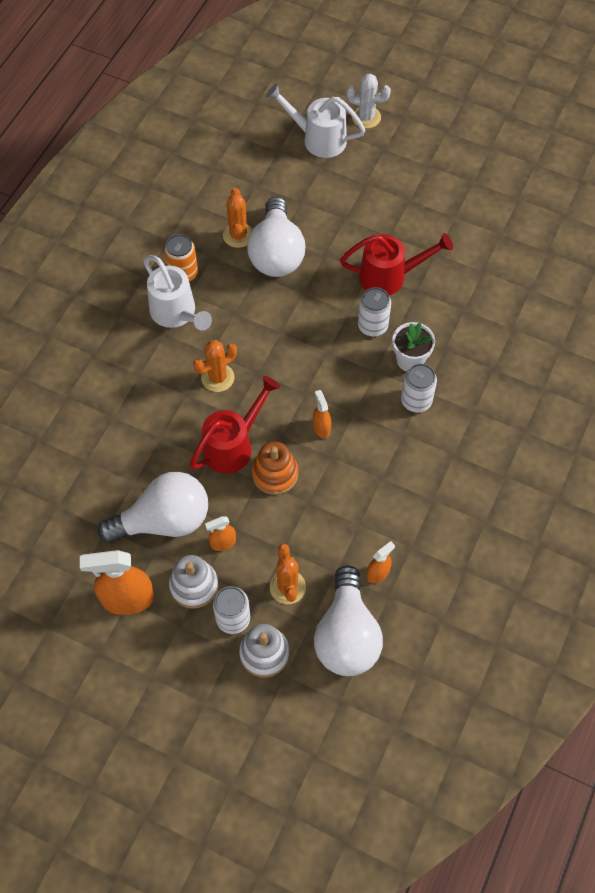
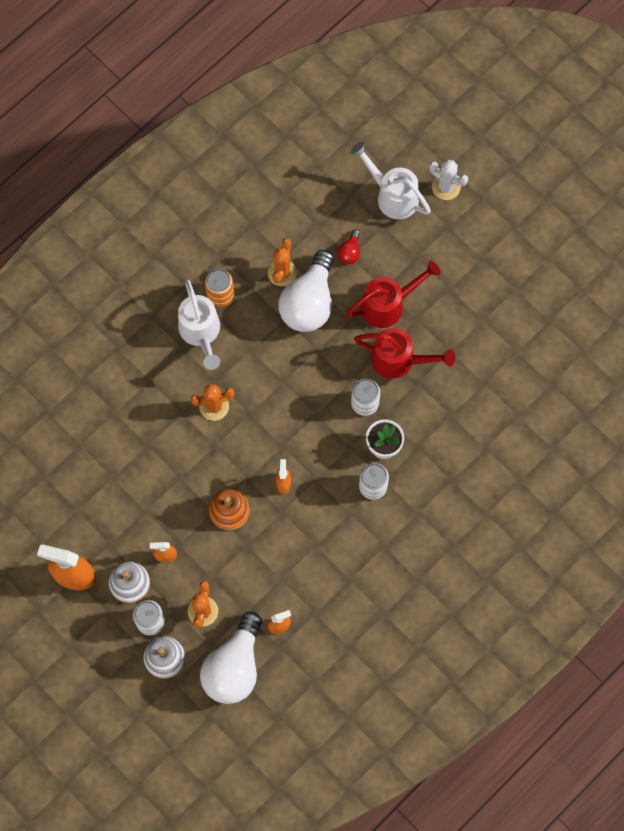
camera: 20 degrees right, 10 degrees up
white light bulb [98,472,208,543] -> none
red watering can [190,376,280,474] -> red watering can moved to [347,261,440,328]
none -> red light bulb [337,230,360,264]

